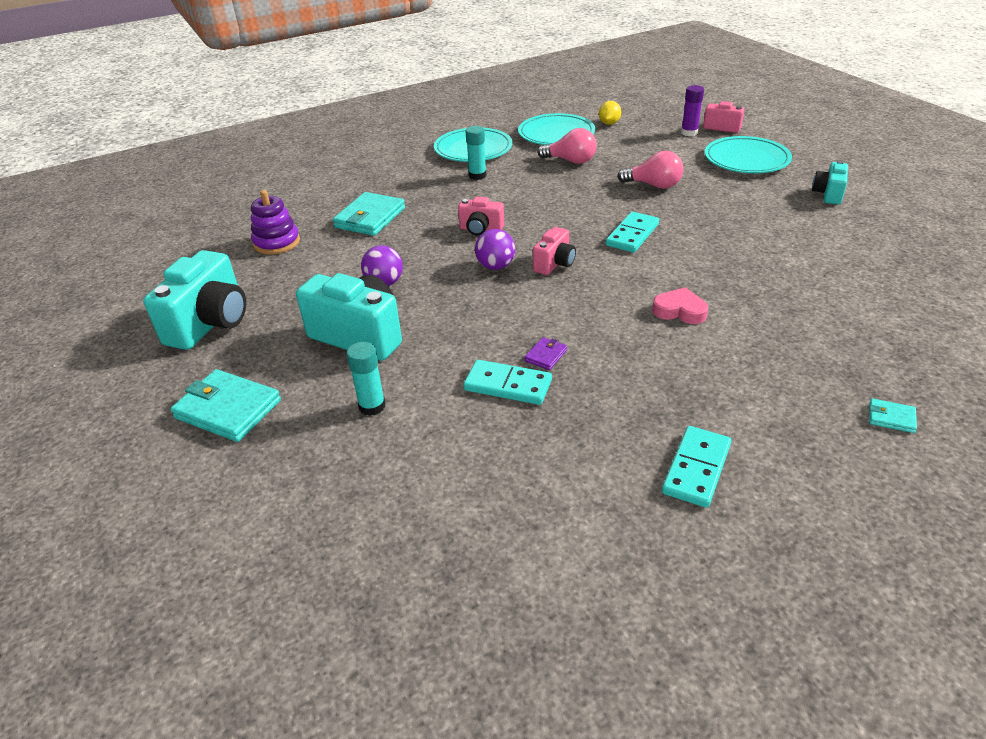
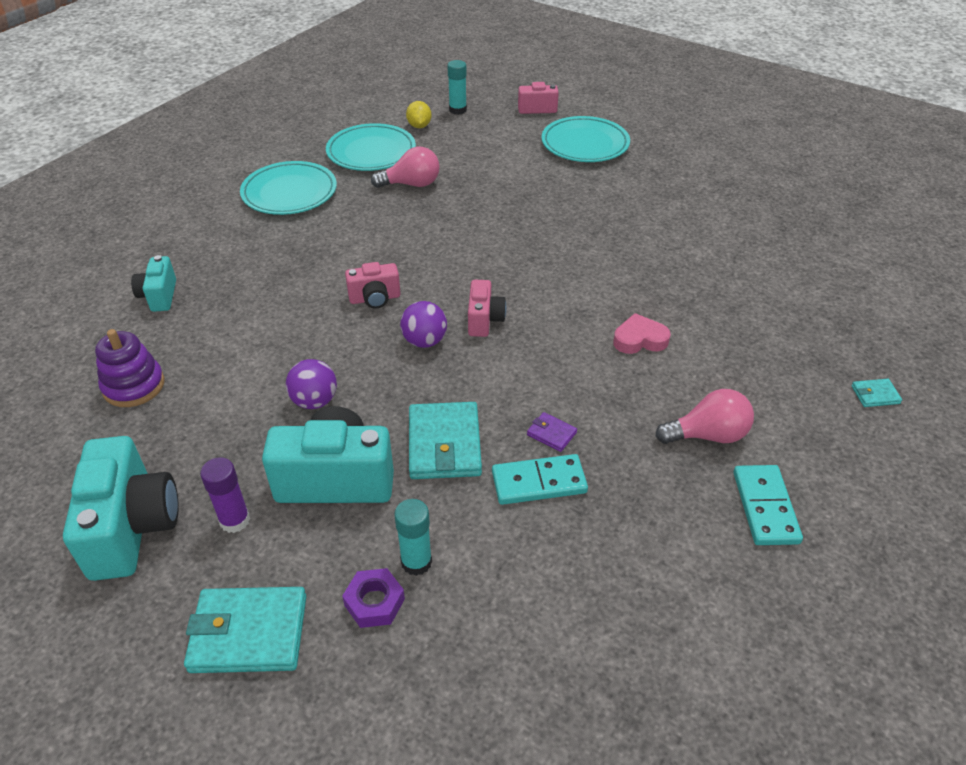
camera: 30 degrees left, 5 degrees up
turquoise wallet [333,192,405,236] -> turquoise wallet moved to [409,402,482,479]
turquoise glue stick [465,126,487,180] -> turquoise glue stick moved to [447,60,467,115]
purple wallet [524,337,567,370] -> purple wallet turned 60 degrees counterclockwise [527,412,577,452]
turquoise domino [606,212,659,253] -> none
pink light bulb [617,151,684,189] -> pink light bulb moved to [656,389,754,444]
purple glue stick [681,85,704,136] -> purple glue stick moved to [200,457,250,533]
turquoise camera [812,161,848,205] -> turquoise camera moved to [131,255,176,312]
none -> purple nut [342,568,405,628]

